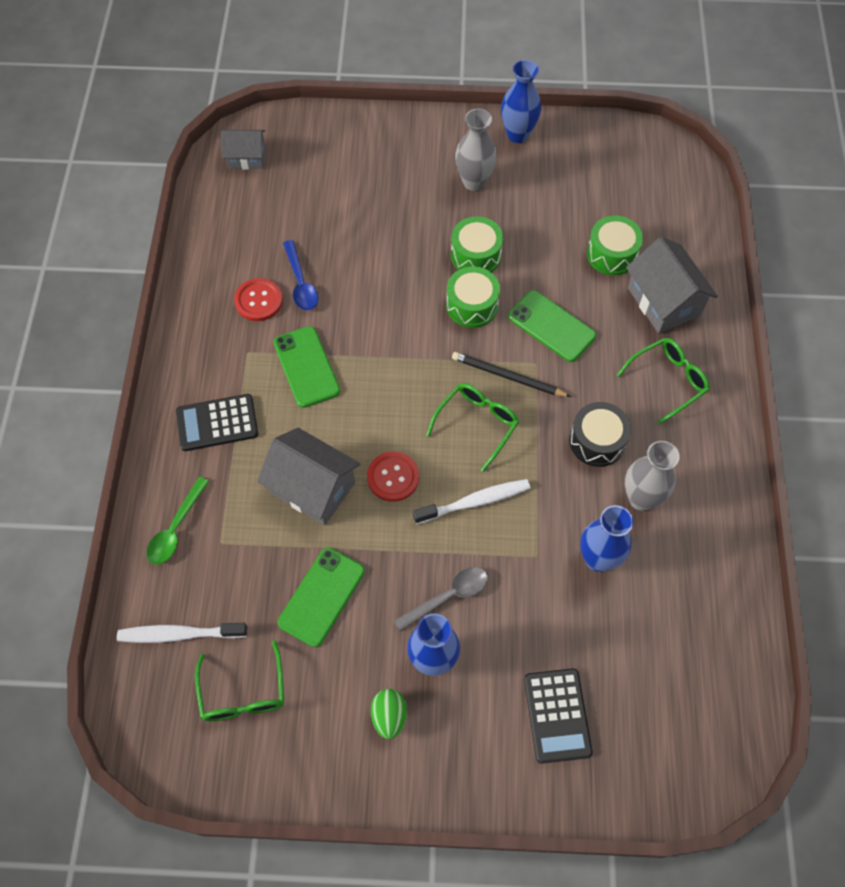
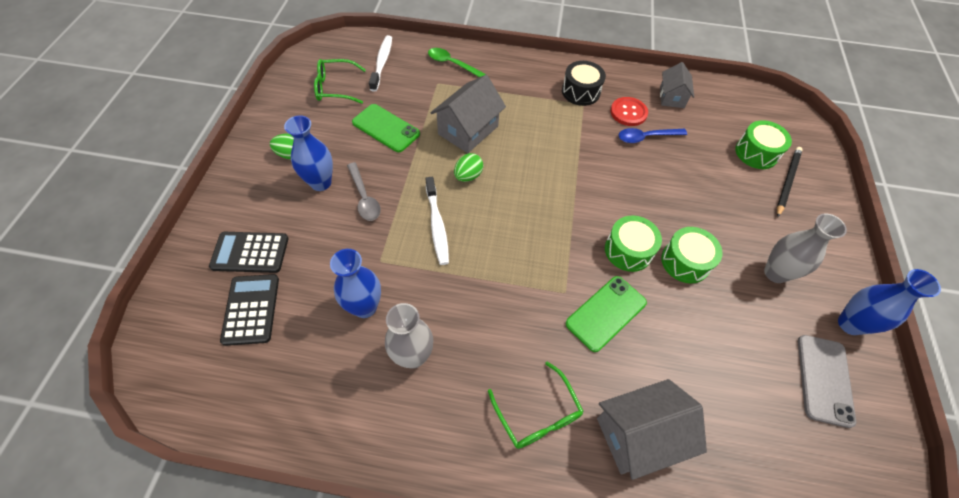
camera: 95 degrees right, 5 degrees down
black calculator [176,394,258,451] -> black calculator moved to [220,274,279,346]
grey house [221,130,266,170] -> grey house moved to [660,62,694,108]
green phone [273,326,340,408] -> none
red button [367,452,419,502] -> green egg [454,153,483,182]
green glasses [426,383,519,472] -> none
black pencil [452,352,571,397] -> black pencil moved to [777,147,803,217]
black drum [569,402,631,467] -> black drum moved to [562,61,606,106]
green drum [587,216,643,275] -> green drum moved to [735,120,792,169]
none -> grey phone [798,335,856,428]

